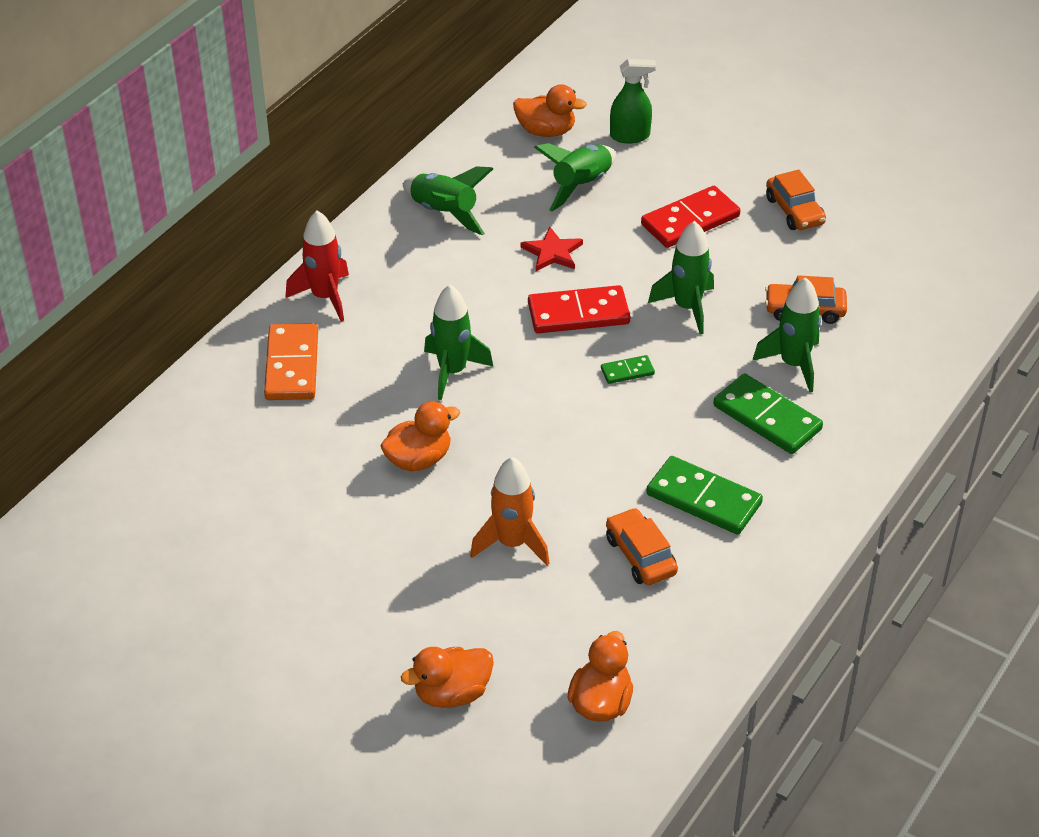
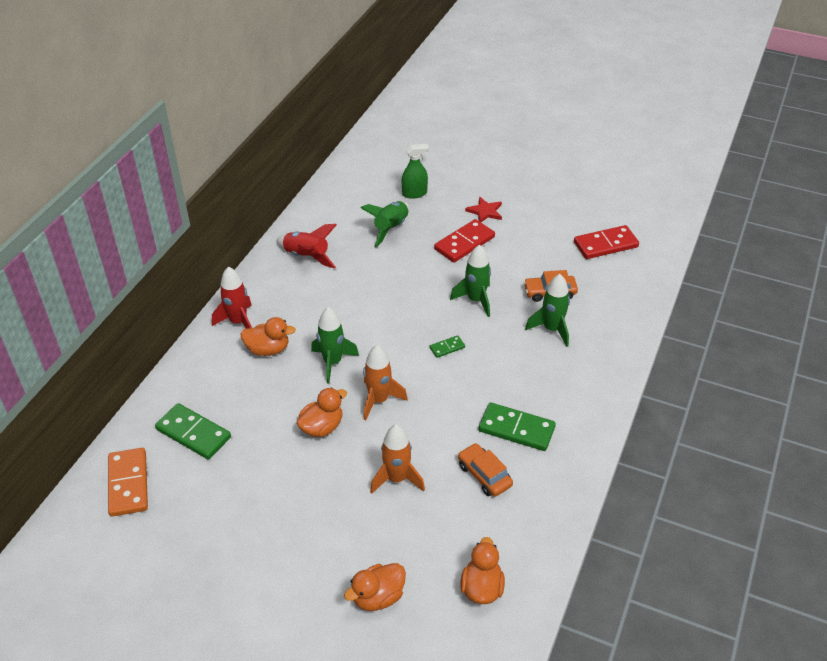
camera: 10 degrees left, 0 degrees up
orange domino [264,323,318,400] -> orange domino moved to [108,448,148,517]
green rocket [403,166,493,236] -> red rocket [276,224,337,268]
orange duck [513,84,587,137] -> orange duck moved to [240,317,296,356]
red star [521,227,583,271] -> red star moved to [465,197,502,222]
red domino [528,285,630,333] -> red domino moved to [574,225,639,259]
green domino [713,374,823,454] -> green domino moved to [155,403,231,459]
orange car [766,169,826,230] -> none
none -> orange rocket [363,345,408,420]

